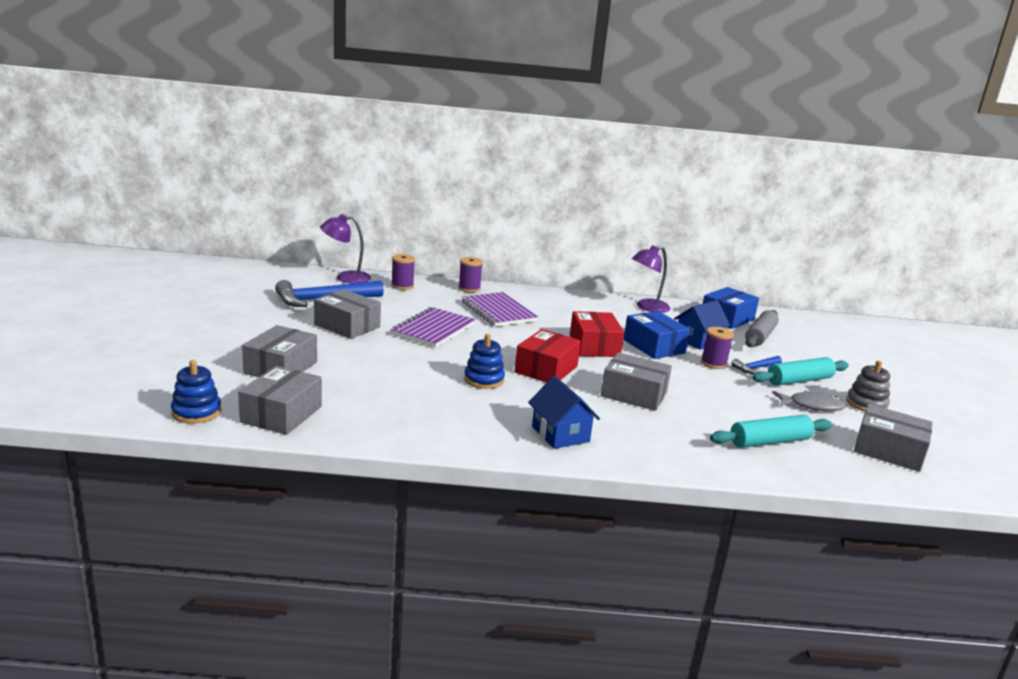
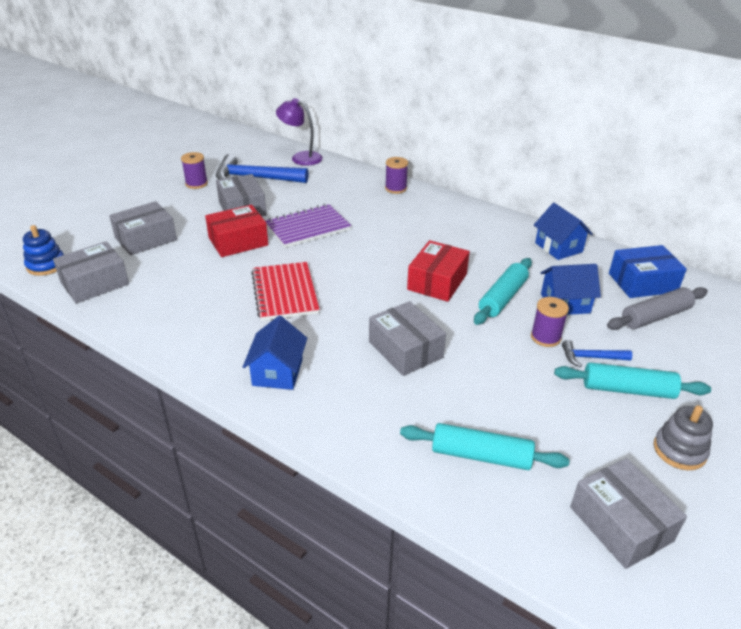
camera: 35 degrees right, 15 degrees up
purple spool [391,254,415,290] -> purple spool moved to [181,152,208,189]
purple notebook [462,292,538,327] -> none
blue stacking toy [464,334,505,389] -> red notebook [251,262,320,321]
red box [514,329,581,382] -> red box moved to [205,205,268,257]
blue box [624,311,690,359] -> turquoise rolling pin [474,258,532,325]
purple lamp [632,245,670,313] -> blue house [534,203,593,260]
grey fish [773,390,847,411] -> none

